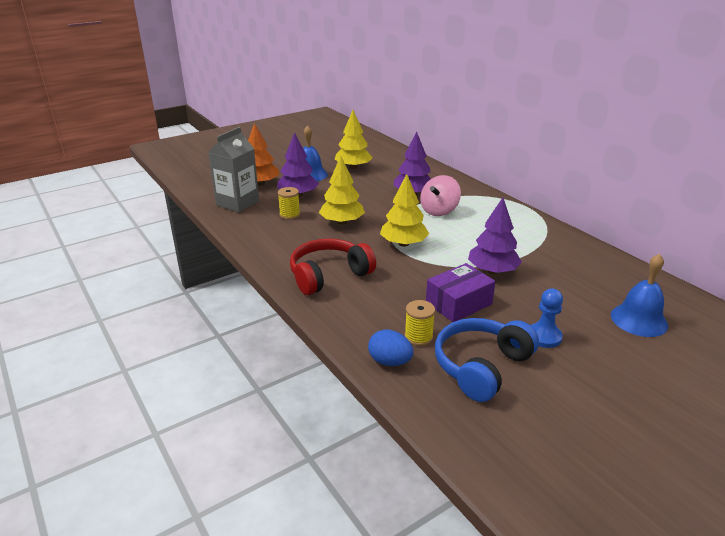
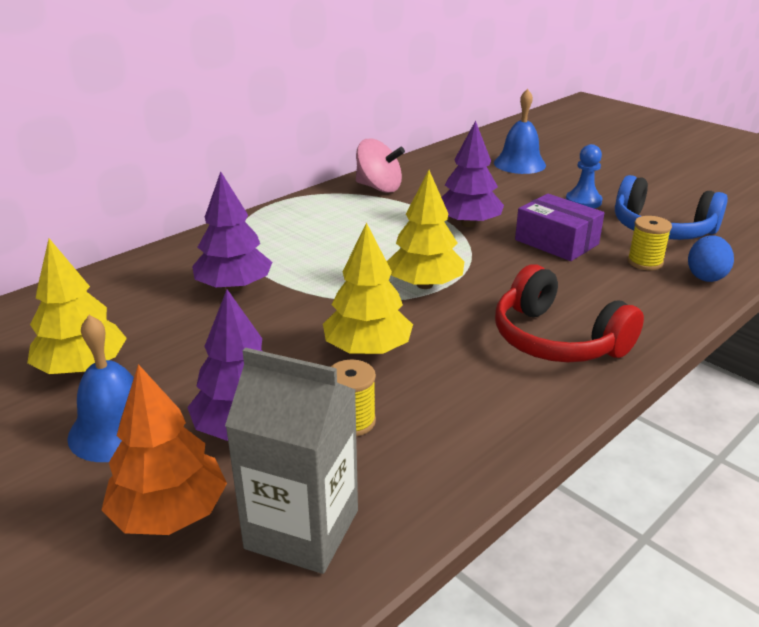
camera: 100 degrees left, 0 degrees up
pink spinning top [420,175,461,216] -> pink spinning top moved to [356,139,405,193]

